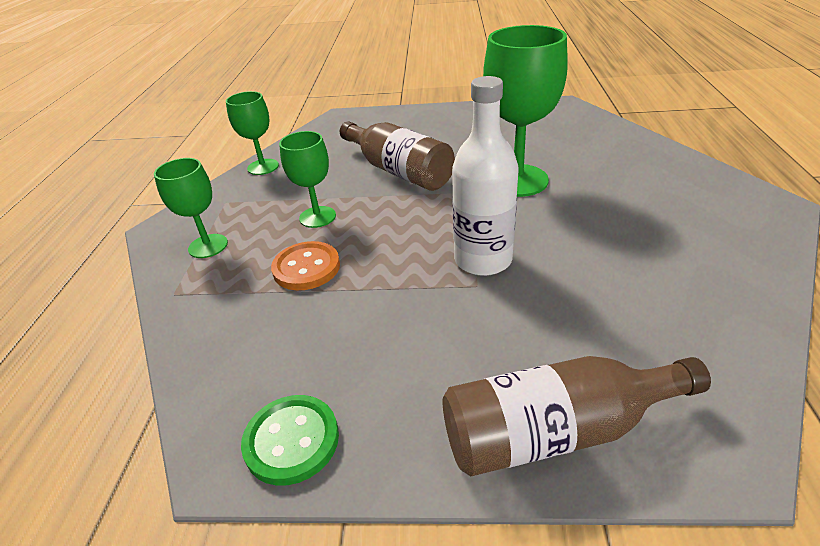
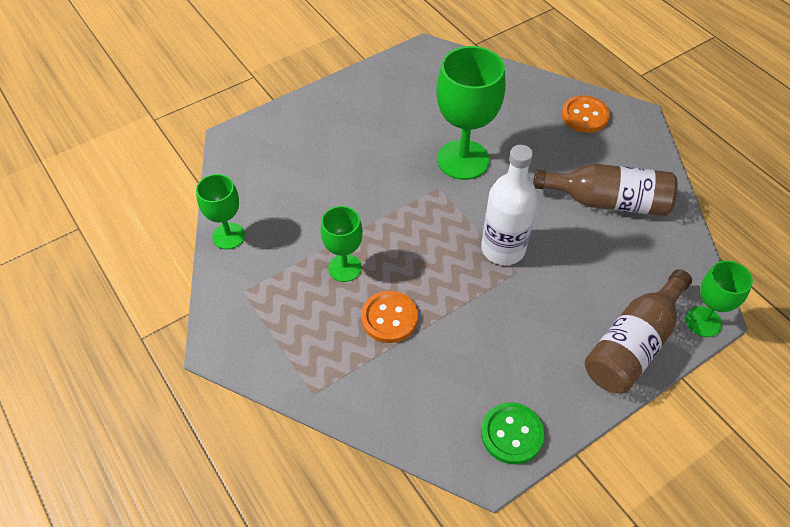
camera: 40 degrees left, 15 degrees up
green goblet [154,158,228,258] -> green goblet moved to [686,261,753,337]
brown bottle [340,121,455,191] -> brown bottle moved to [533,164,678,216]
none -> orange button [562,95,610,133]

